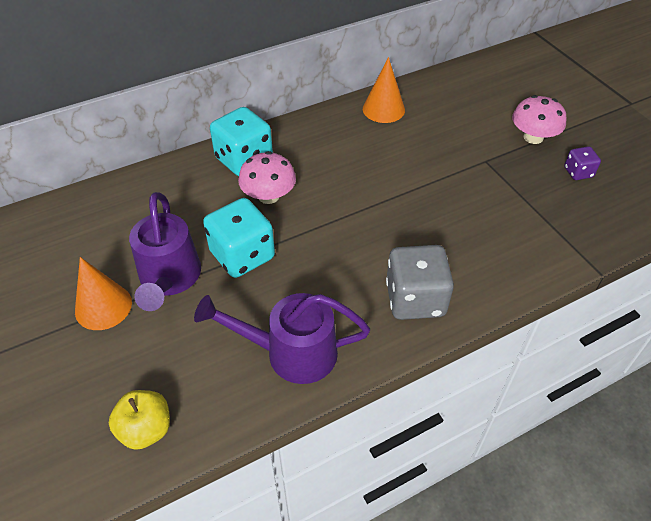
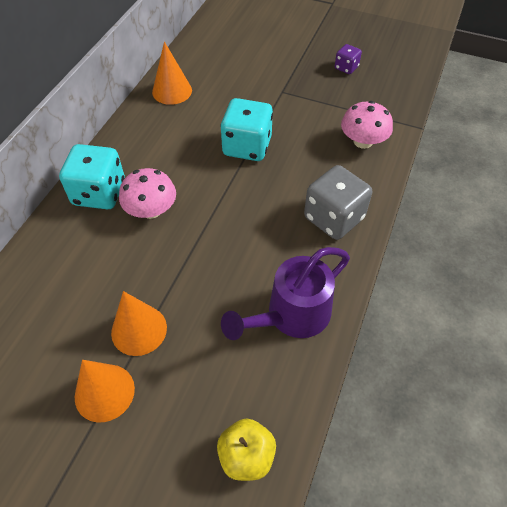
camera: 40 degrees left, 5 degrees up
purple watering can [129,192,201,311] -> orange cone [111,291,167,356]
turquoise dice [203,198,275,278] -> turquoise dice moved to [220,98,273,161]
pink mushroom [512,95,567,144] -> pink mushroom moved to [341,101,393,149]

